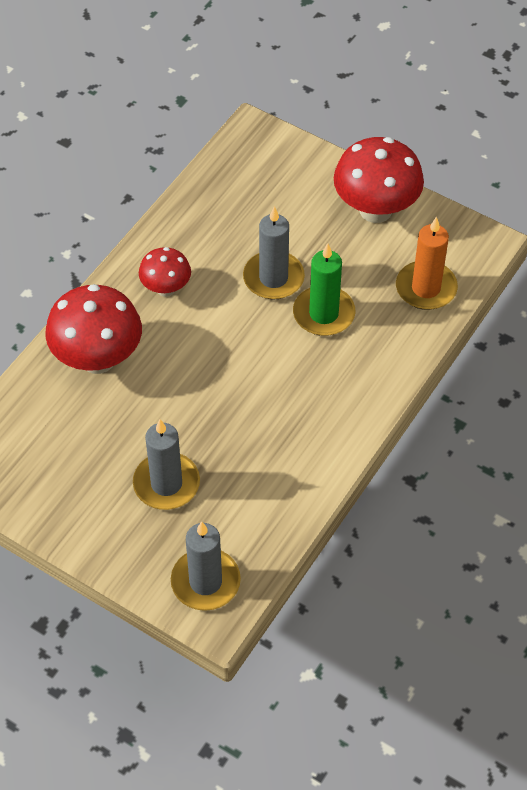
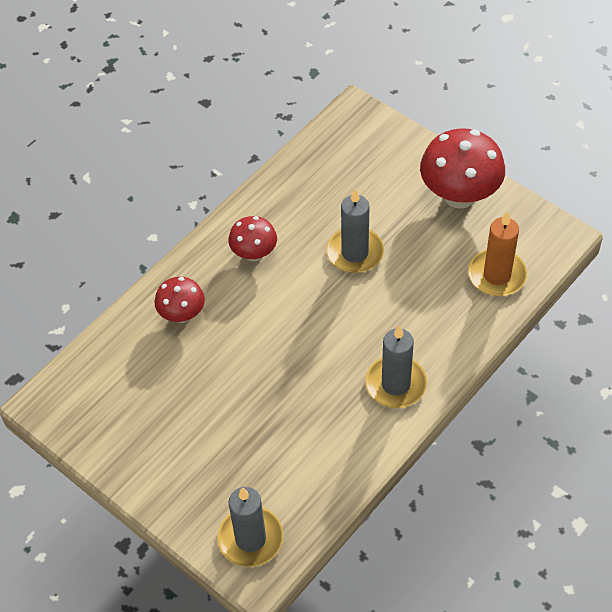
camera: 10 degrees right, 0 degrees up
red mushroom [45,284,142,374] -> red mushroom [154,277,205,323], size x0.57
grey candle [133,419,200,510] -> grey candle moved to [365,325,427,408]
green candle [293,243,355,336] -> none

